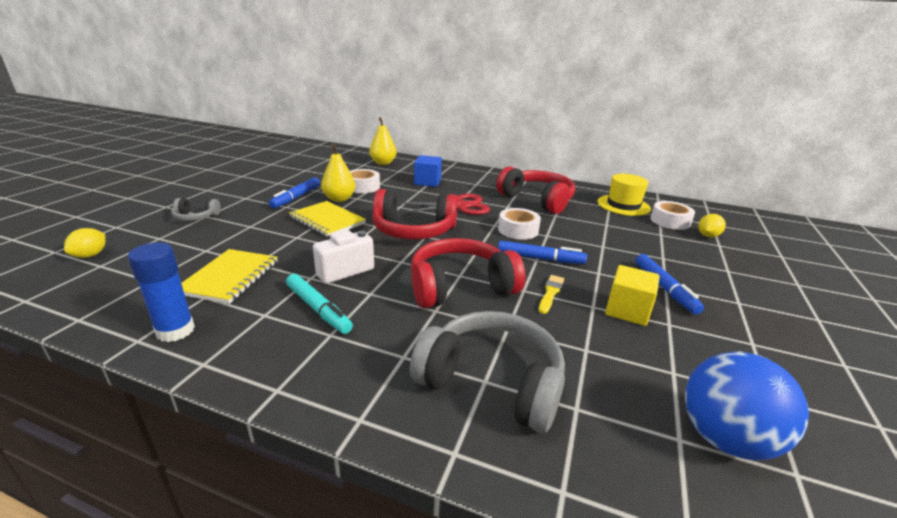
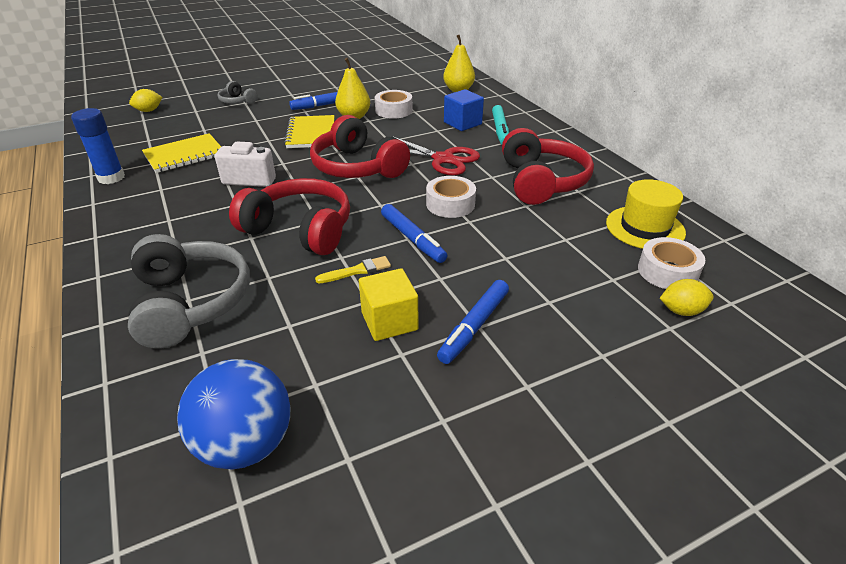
camera: 45 degrees right, 10 degrees up
turquoise marker [286,274,353,334] -> turquoise marker moved to [492,105,509,145]

